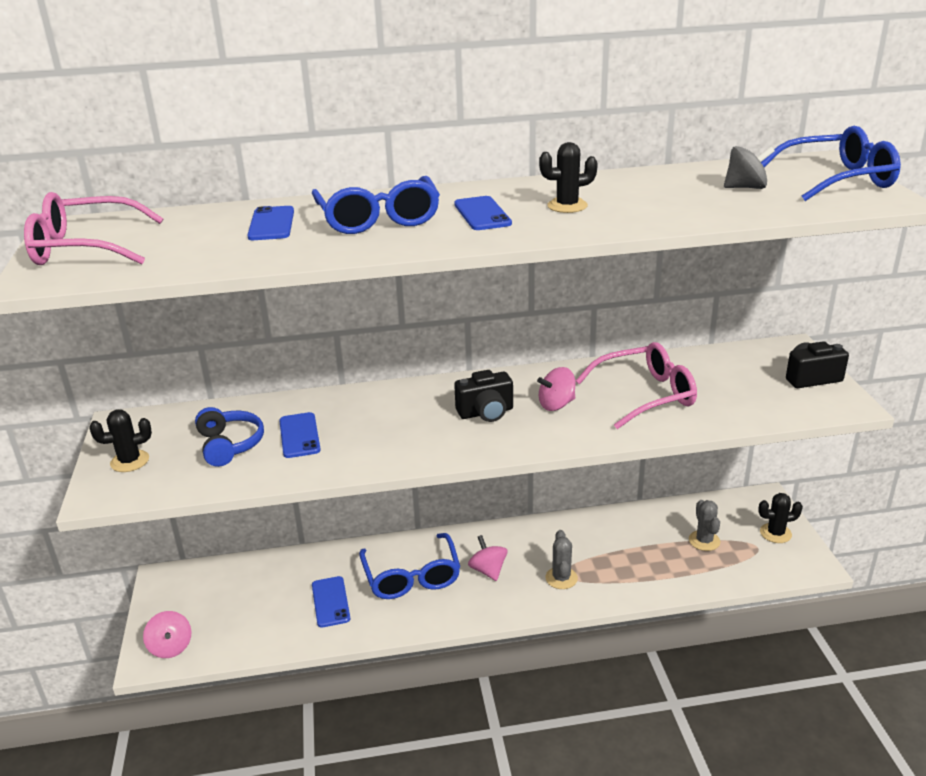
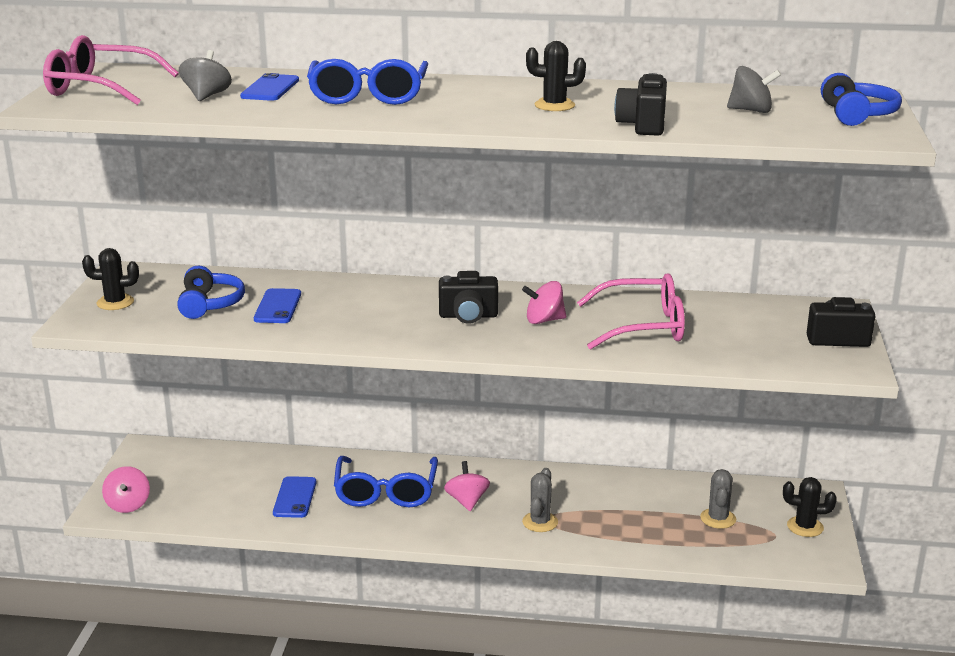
camera: 15 degrees right, 5 degrees down
blue phone [454,196,512,230] -> none
blue glasses [761,126,901,201] -> blue headphones [821,73,902,126]
none -> grey spinning top [179,50,232,101]
none -> black camera [614,73,667,136]

